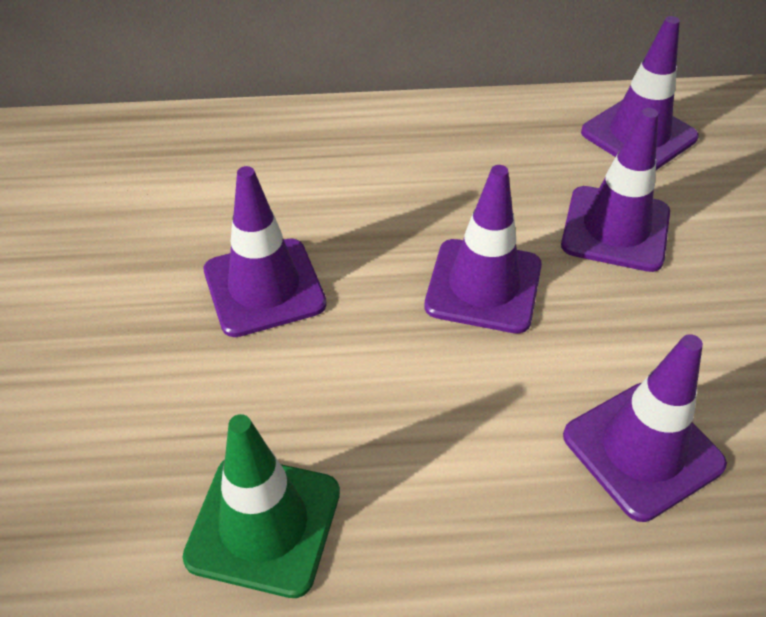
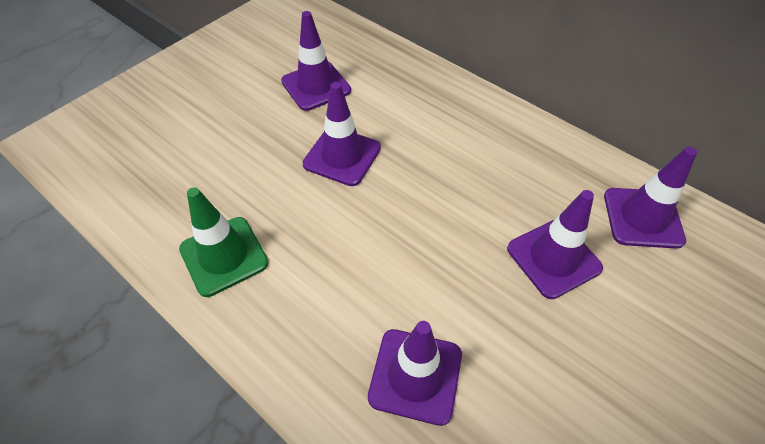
camera: 45 degrees right, 5 degrees up
purple traffic cone [424,165,542,333] -> purple traffic cone moved to [281,11,351,111]

